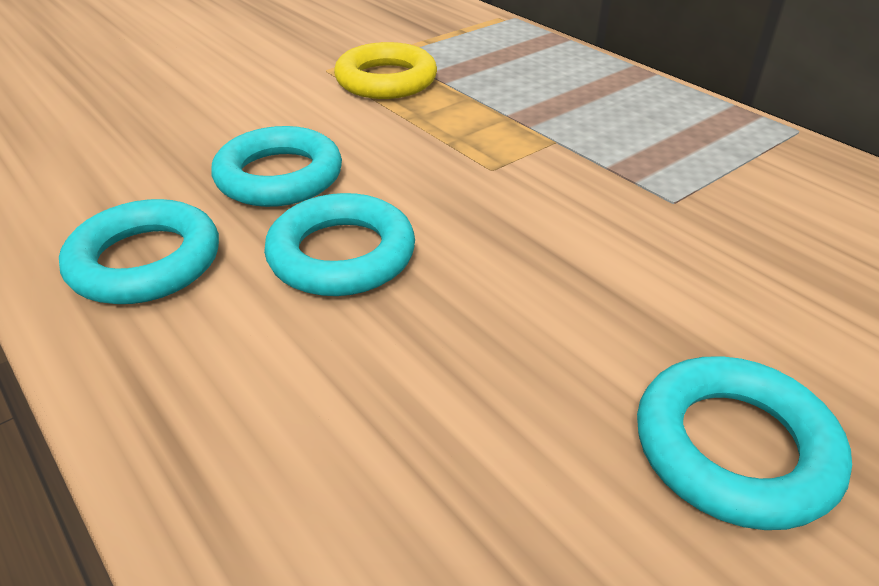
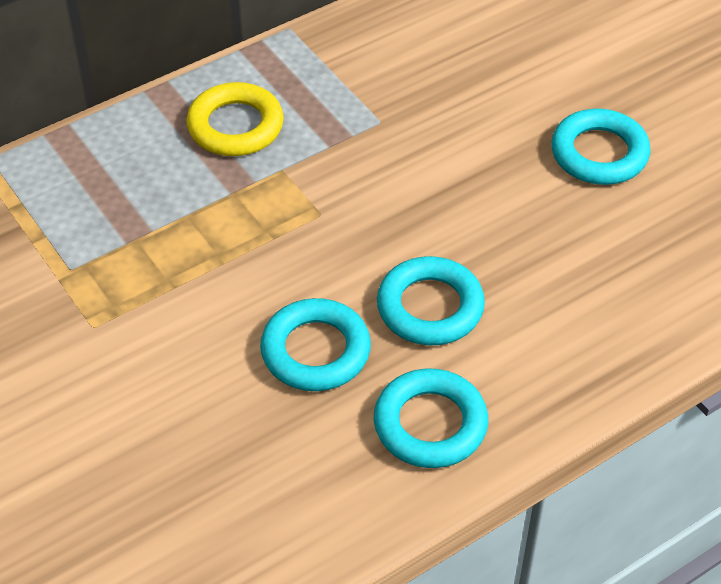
camera: 85 degrees left, 10 degrees up
yellow ring [334,42,437,99] -> yellow ring moved to [186,82,284,156]

